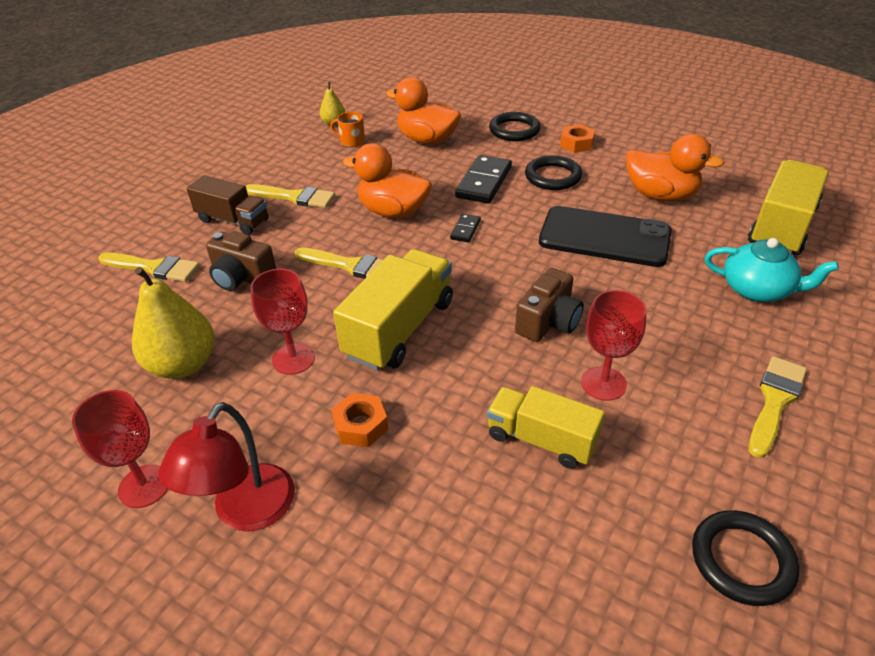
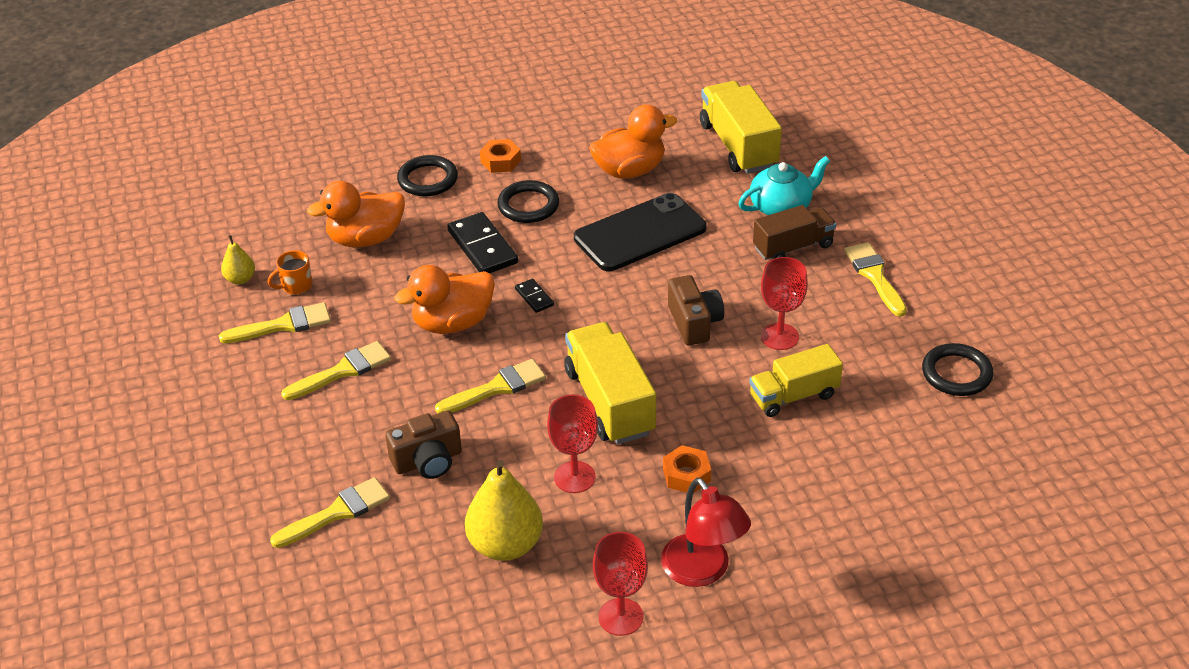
camera: 50 degrees left, 0 degrees up
brown truck [187,175,269,235] -> brown truck moved to [753,205,836,260]
none -> yellow brush [219,302,331,343]

